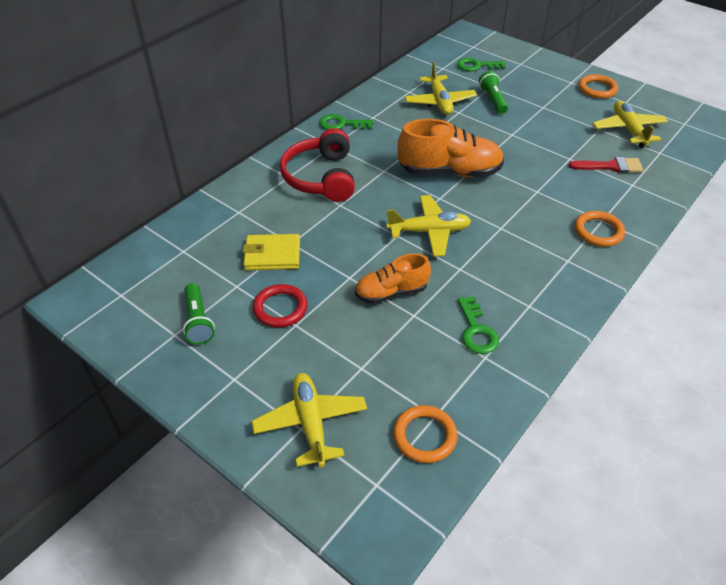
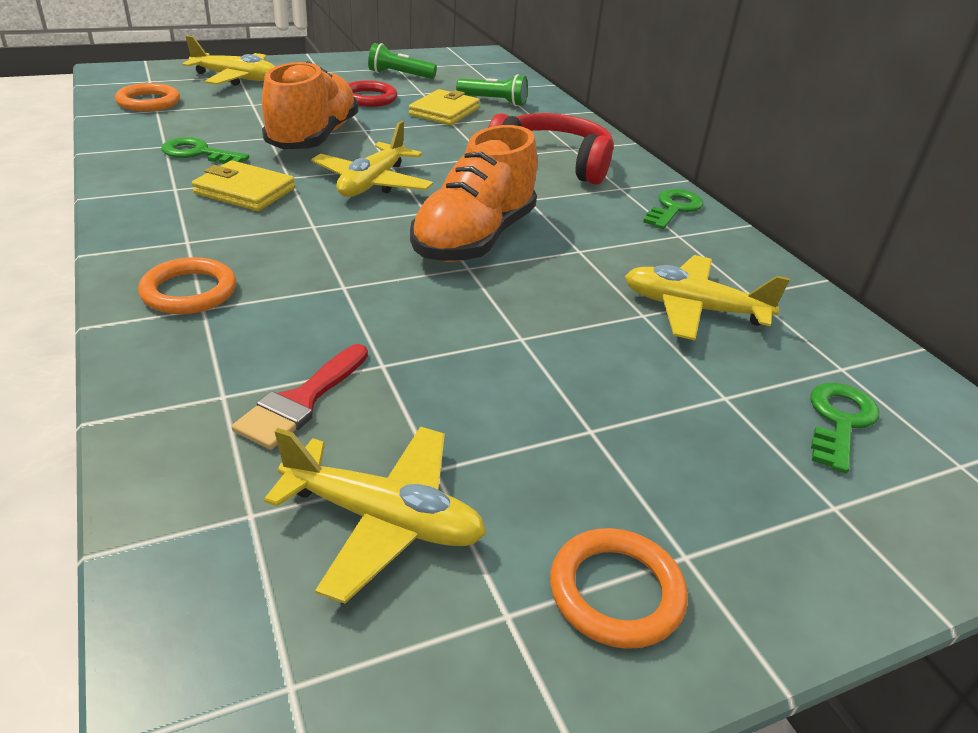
camera: 115 degrees right, 10 degrees down
orange shoe [355,253,431,304] -> orange shoe [262,61,358,149], size x1.63
green flashlight [479,71,508,114] -> green flashlight moved to [456,74,528,106]
none -> yellow wallet [192,160,295,211]

